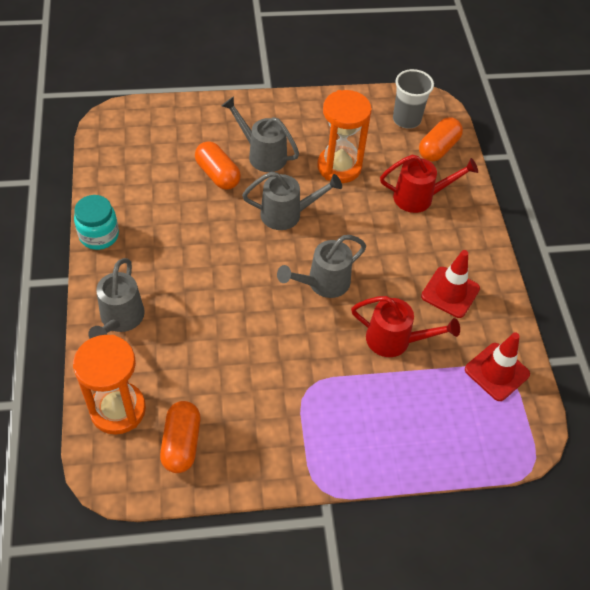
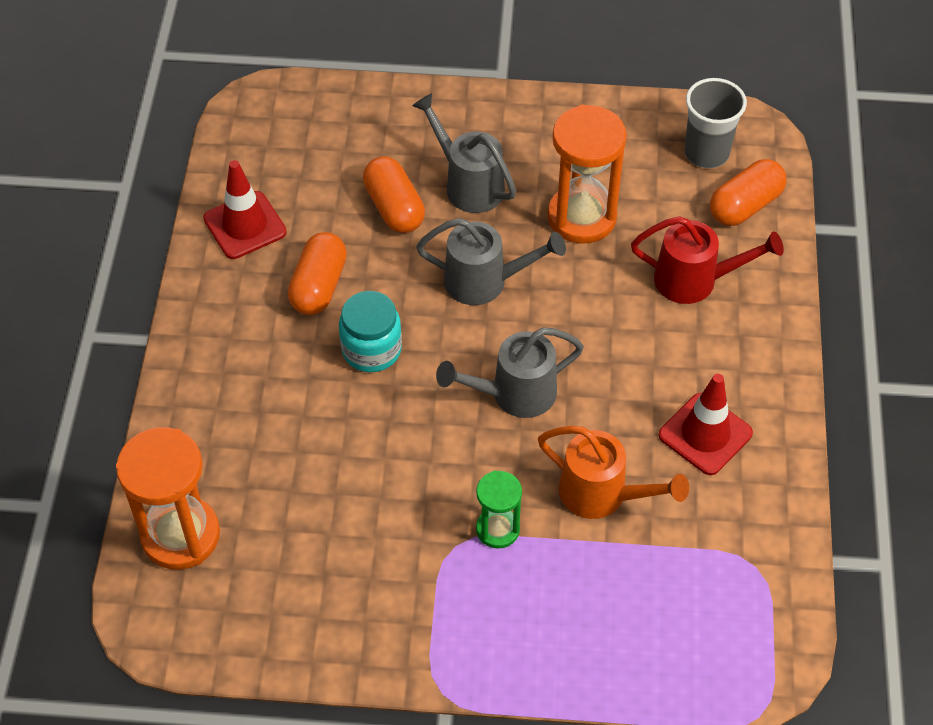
camera: 15 degrees right, 0 degrees up
turquoise jar [74,195,119,250] -> turquoise jar moved to [339,291,402,372]
grey watering can [88,258,145,339] -> none
orange capsule [160,401,201,473] -> orange capsule moved to [288,232,347,315]
red watering can [351,296,460,357] -> orange watering can [538,426,689,519]
red traffic cone [465,332,530,401] -> red traffic cone moved to [203,160,287,259]
none -> green hourglass [476,471,522,549]

